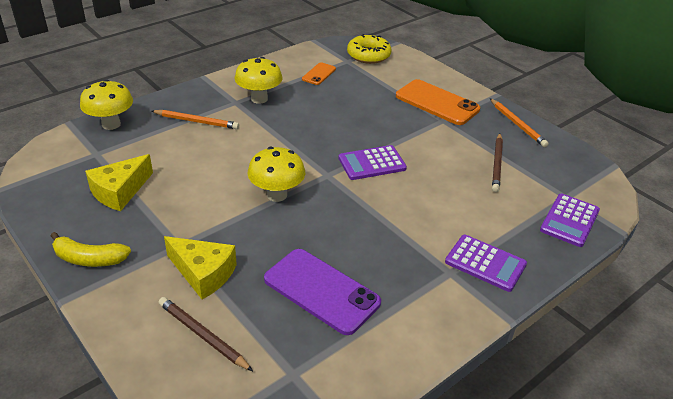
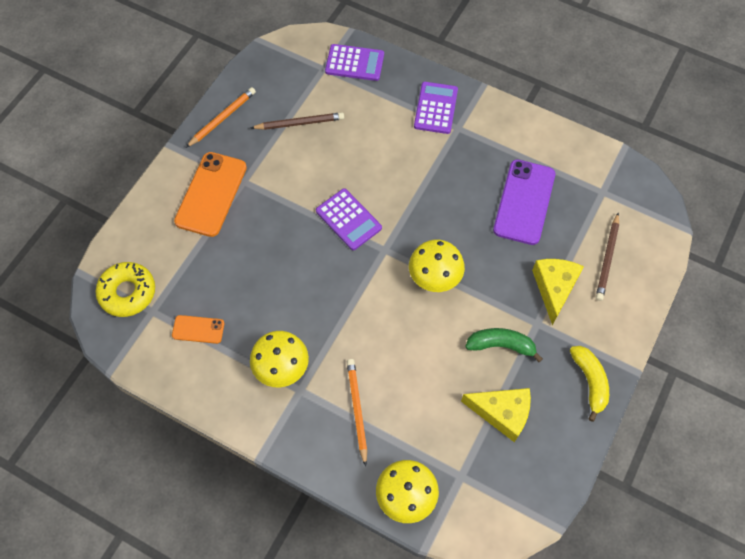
camera: 110 degrees left, 25 degrees up
none -> green banana [465,328,543,362]

